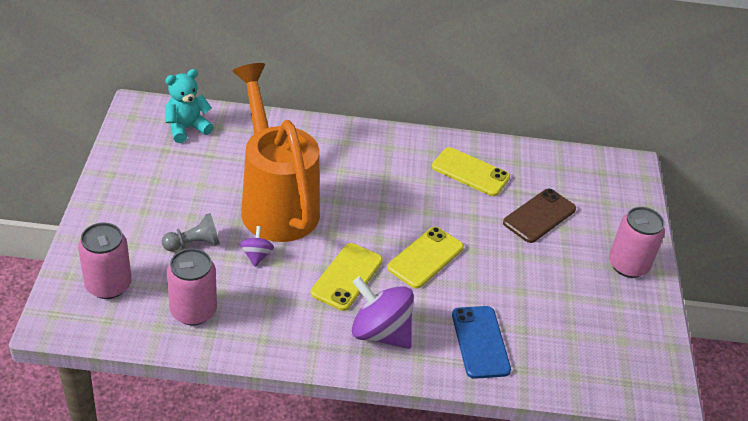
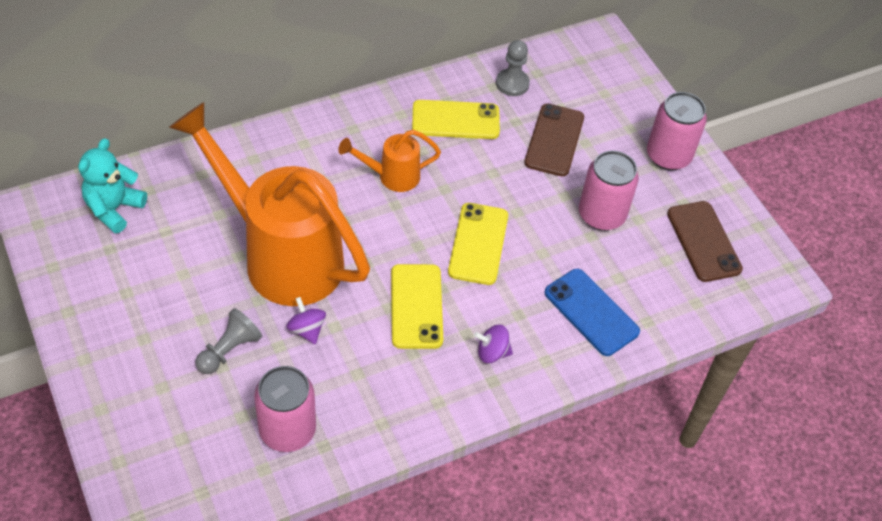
camera: 30 degrees left, 10 degrees up
pink can [78,223,131,299] -> pink can moved to [579,151,639,231]
purple spinning top [352,276,414,349] -> purple spinning top [474,325,513,363], size x0.49
none -> orange watering can [338,130,441,192]
none -> grey pawn [496,40,530,96]
none -> brown phone [667,201,743,282]

